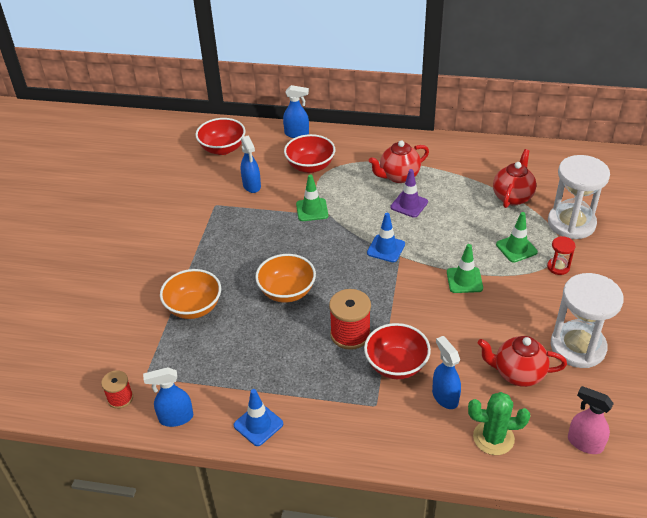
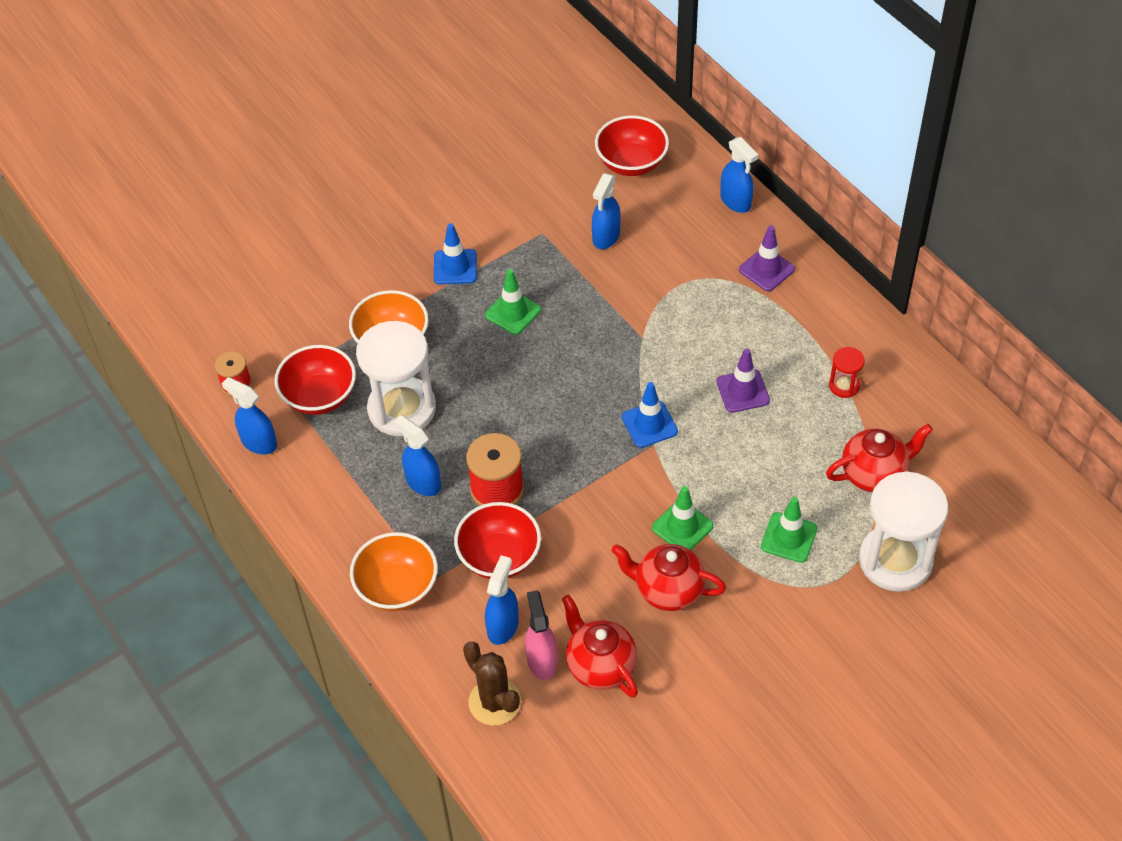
camera: 45 degrees right, 10 degrees up
blue traffic cone [234,389,283,446] -> blue traffic cone moved to [434,223,477,285]
orange bowl [255,254,316,303] -> orange bowl moved to [350,532,438,611]
red bowl [284,134,335,173] -> red bowl moved to [274,345,356,415]
green traffic cone [296,174,328,221] -> green traffic cone moved to [485,269,541,335]
red teapot [369,140,429,183] -> red teapot moved to [611,544,726,611]
green cactus [468,392,530,455] -> brown cactus [463,642,521,726]
red hourglass [547,236,576,275] -> red hourglass moved to [829,347,865,398]
white hourglass [551,273,624,368] -> white hourglass moved to [356,321,436,436]
pink spray bottle [568,386,614,454] -> pink spray bottle moved to [525,590,557,680]
none -> blue spray bottle [394,415,441,496]
none -> purple traffic cone [739,225,795,291]

